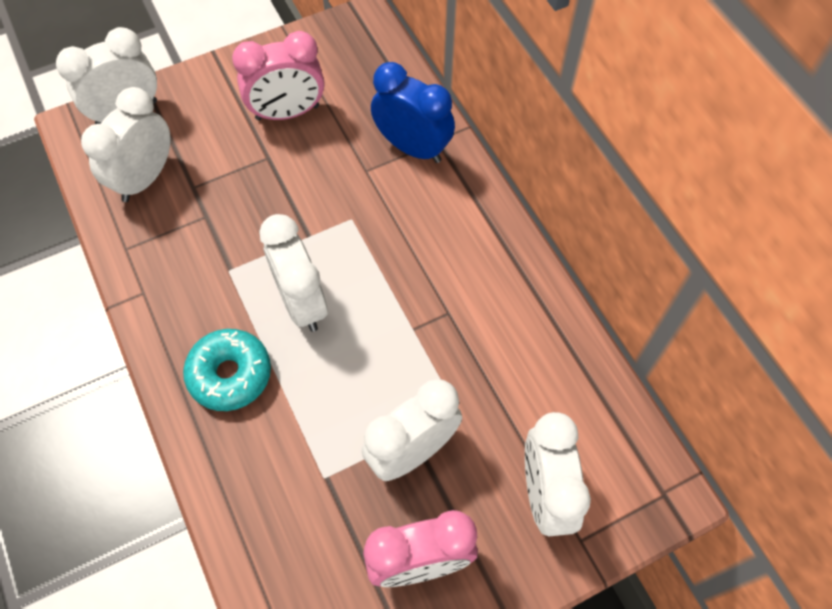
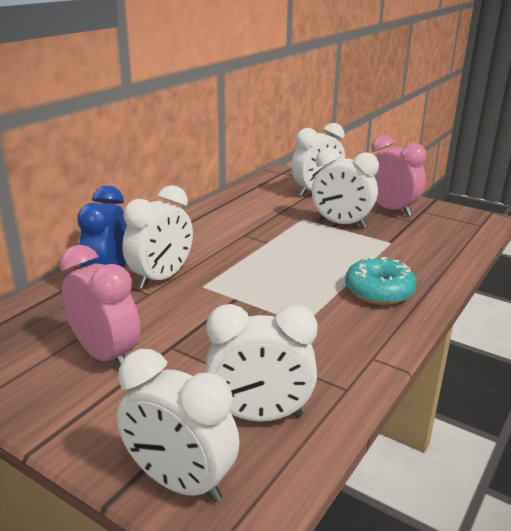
camera: 120 degrees left, 35 degrees down
white clock [260,214,327,332] -> white clock moved to [122,185,193,289]

